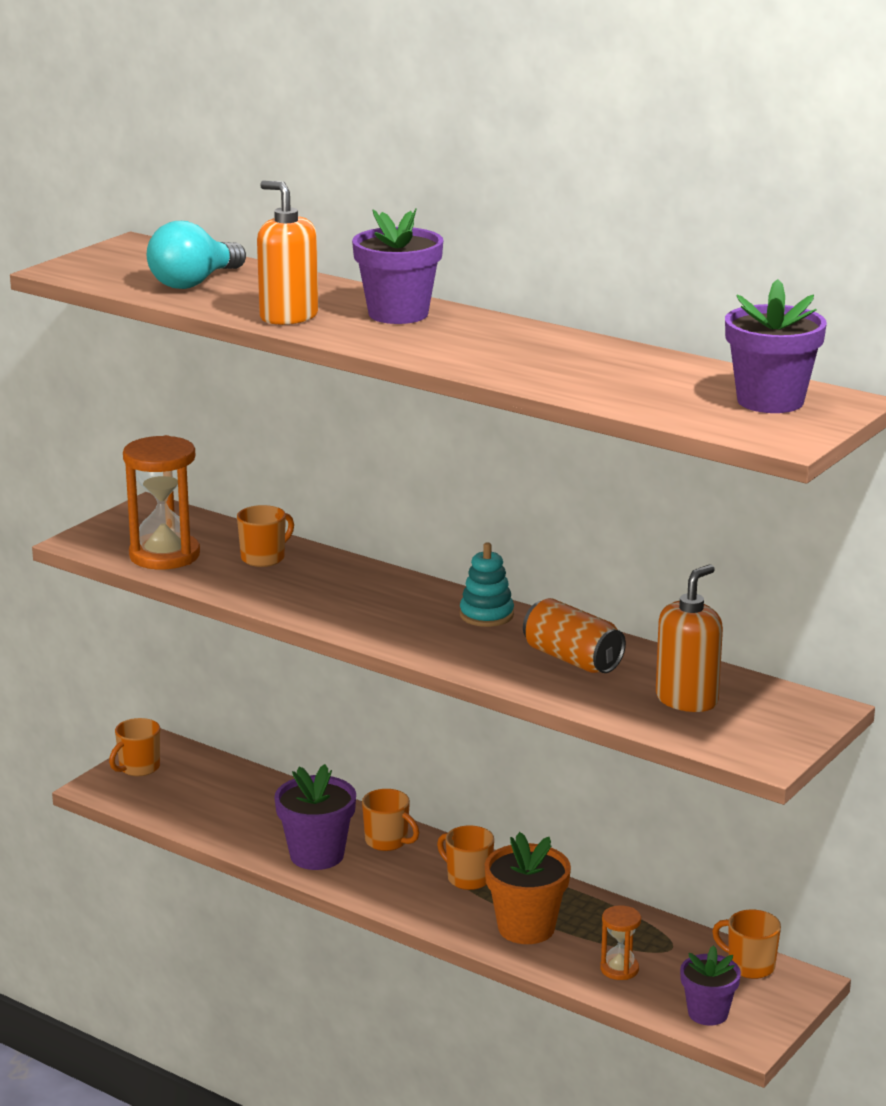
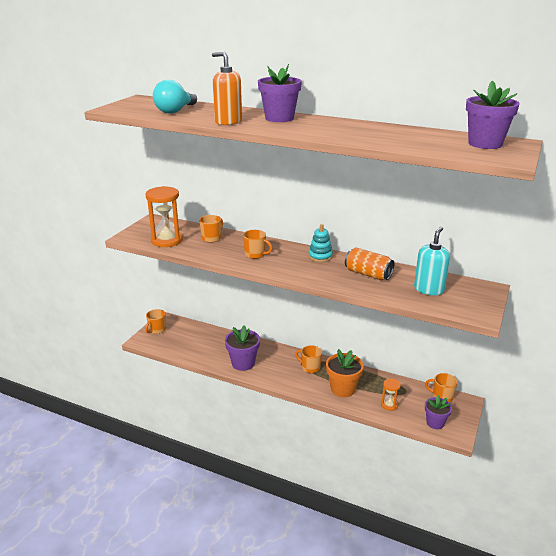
camera: 10 degrees left, 5 degrees up
orange mug [362,789,419,851] -> orange mug moved to [243,230,273,259]
orange soap dispenser [656,564,723,712] -> turquoise soap dispenser [414,227,450,295]

